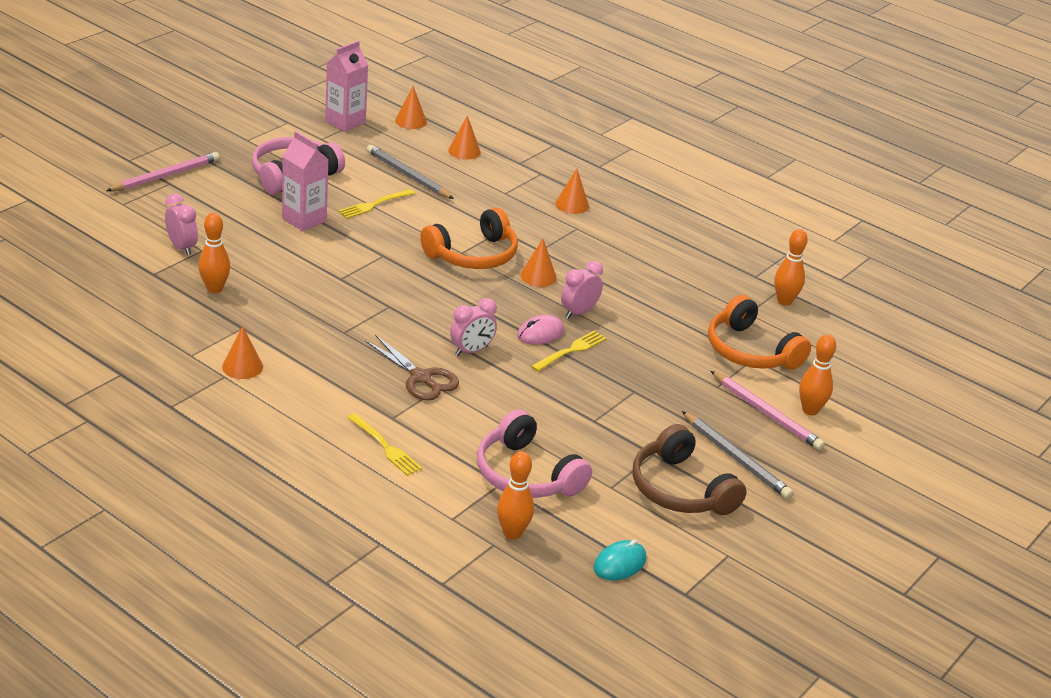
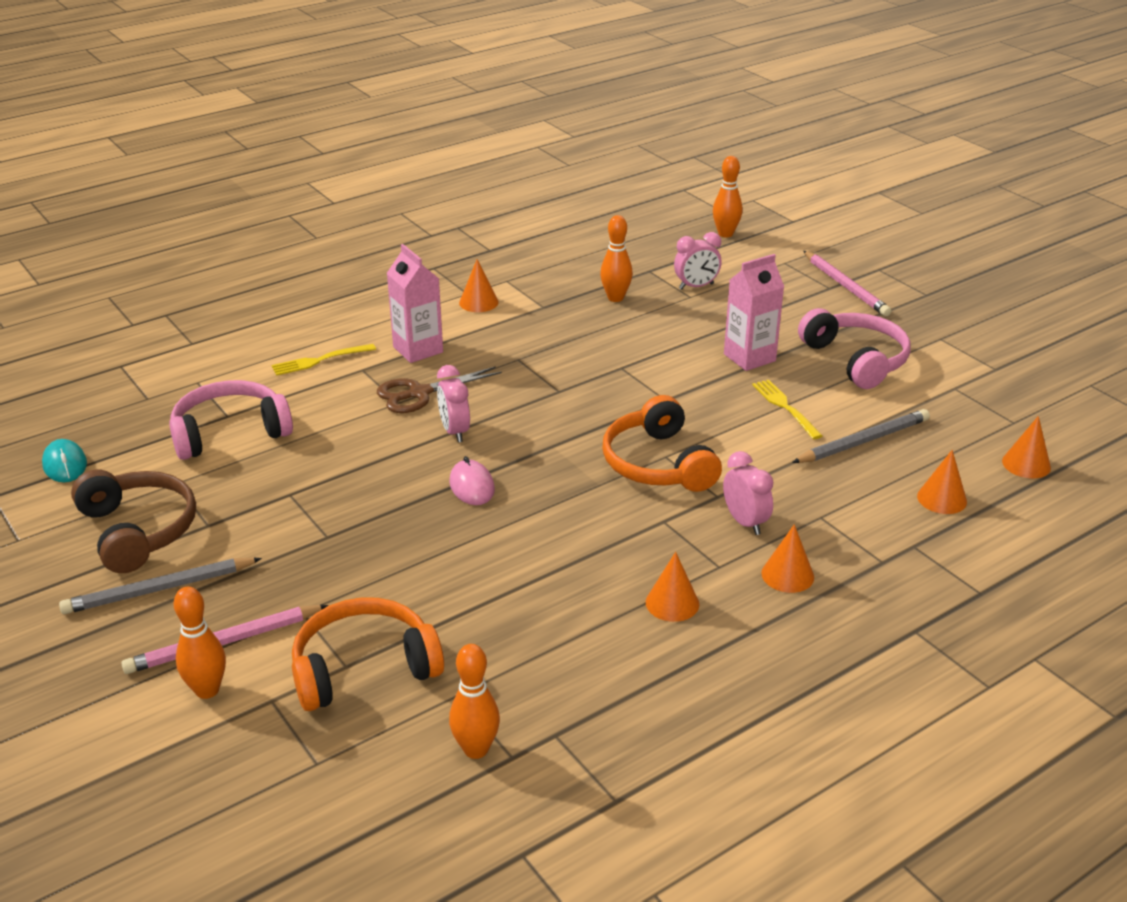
camera: 110 degrees right, 0 degrees up
pink carton [325,41,368,132] -> pink carton moved to [387,244,443,363]
orange bowling pin [497,451,534,540] -> orange bowling pin moved to [713,156,742,237]
orange cone [520,239,557,287] -> orange cone moved to [646,552,699,622]
yellow fork [531,331,606,372] -> none
pink clock [561,261,603,319] -> pink clock moved to [723,451,773,535]
brown headphones [632,424,747,515] -> brown headphones turned 75 degrees clockwise [71,469,196,573]

